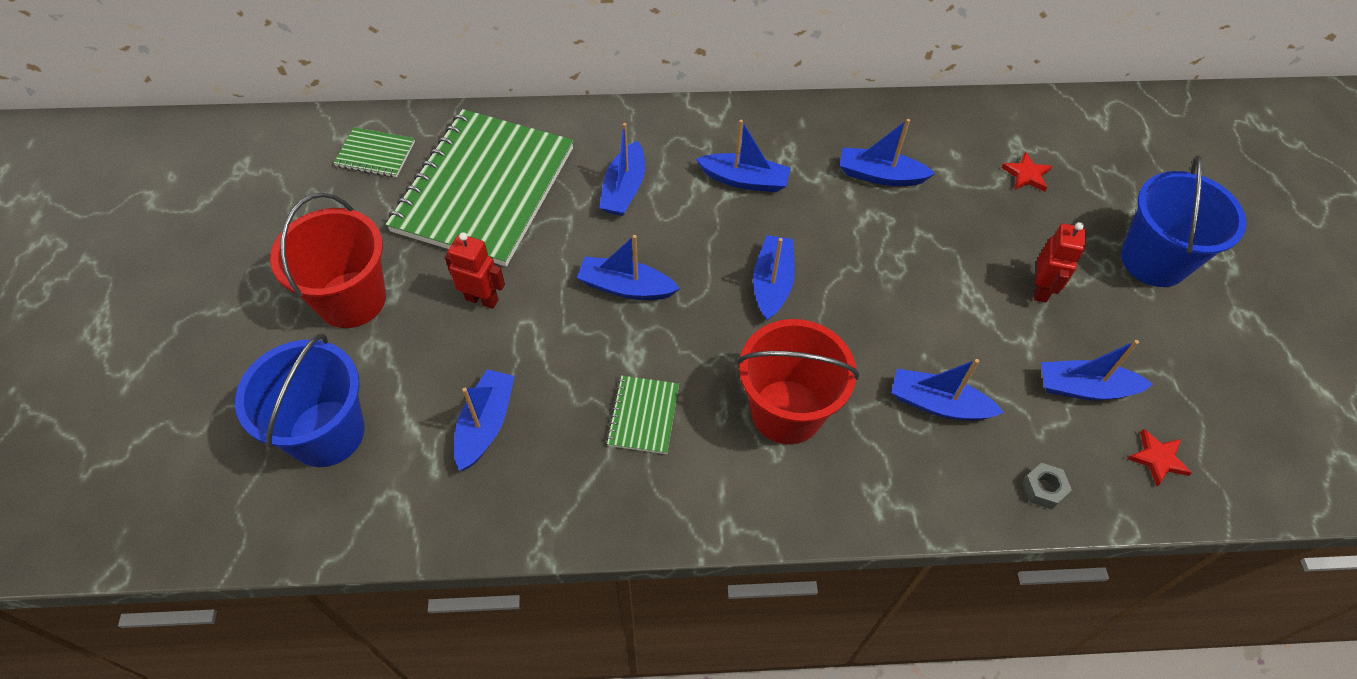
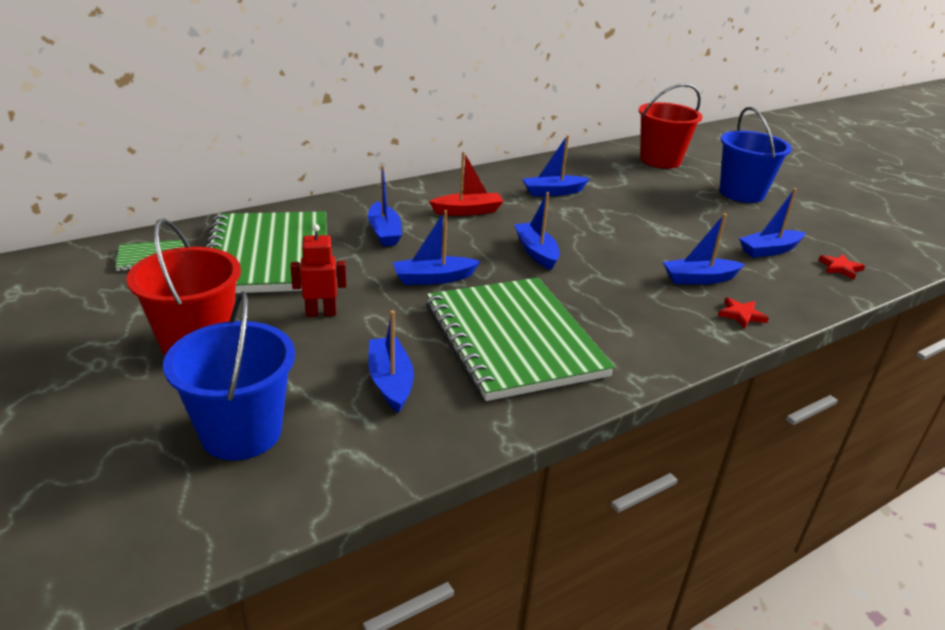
camera: 30 degrees left, 25 degrees down
green notebook [606,376,679,454] -> green notebook [426,278,615,401], size x2.45
blue boat [696,120,791,192] -> red boat [429,151,504,216]
red bucket [737,319,859,444] -> red bucket moved to [639,83,703,168]
red star [1001,152,1052,192] -> red star moved to [718,297,769,329]
grey nut [1022,463,1072,509] -> none
red robot [1034,222,1086,303] -> none

